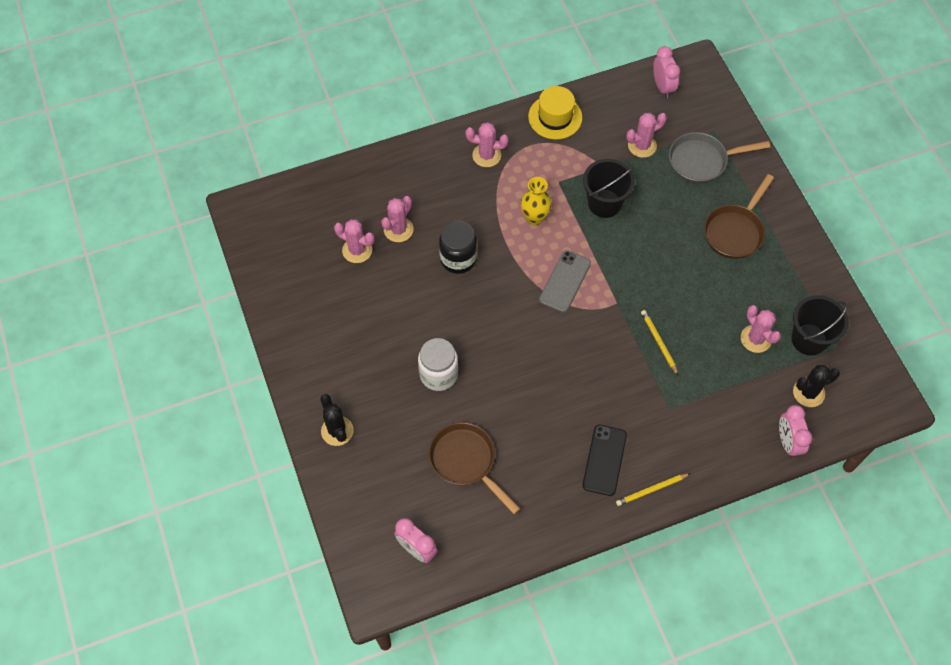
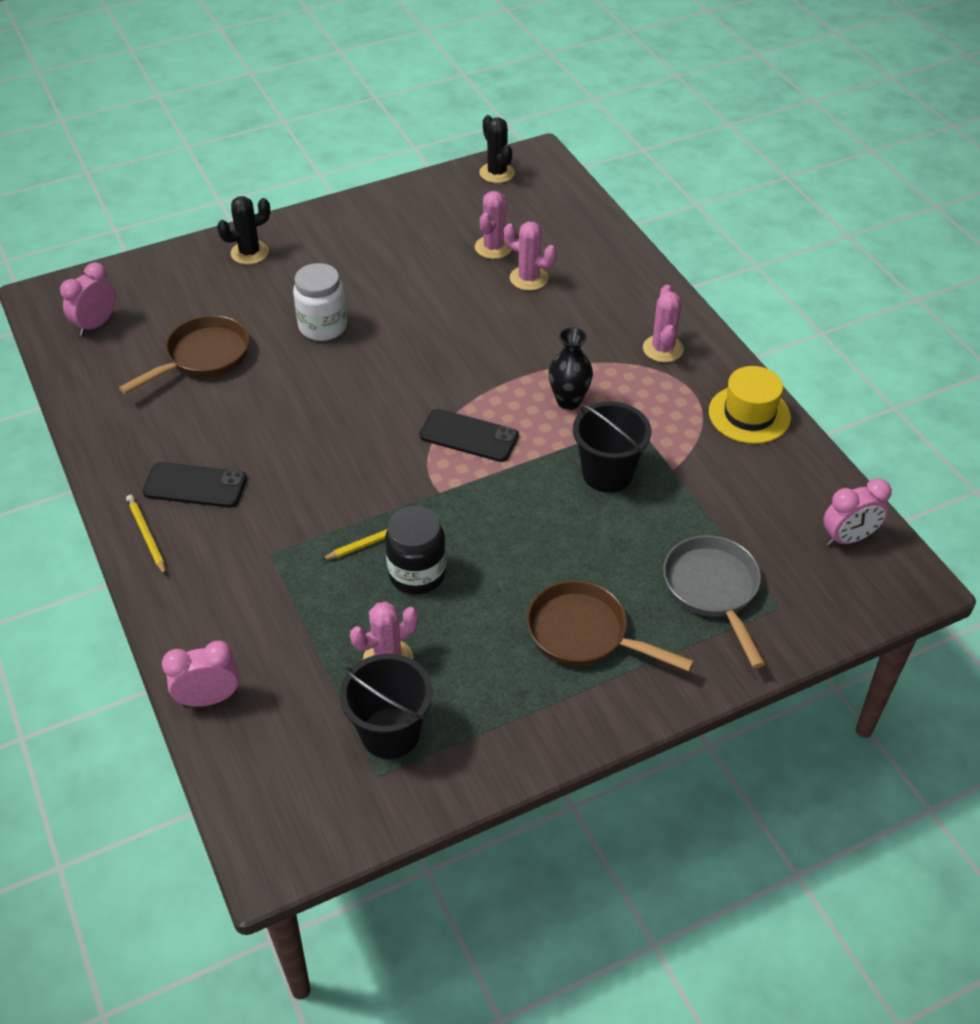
camera: 85 degrees right, 15 degrees down
black jar [439,221,477,274] -> black jar moved to [385,506,446,595]
yellow vase [521,177,552,225] -> black vase [549,327,593,410]
grey phone [539,250,591,313] -> black phone [419,409,519,462]
pink cactus [626,113,667,158] -> none
black cactus [793,365,840,407] -> black cactus moved to [479,115,515,183]

